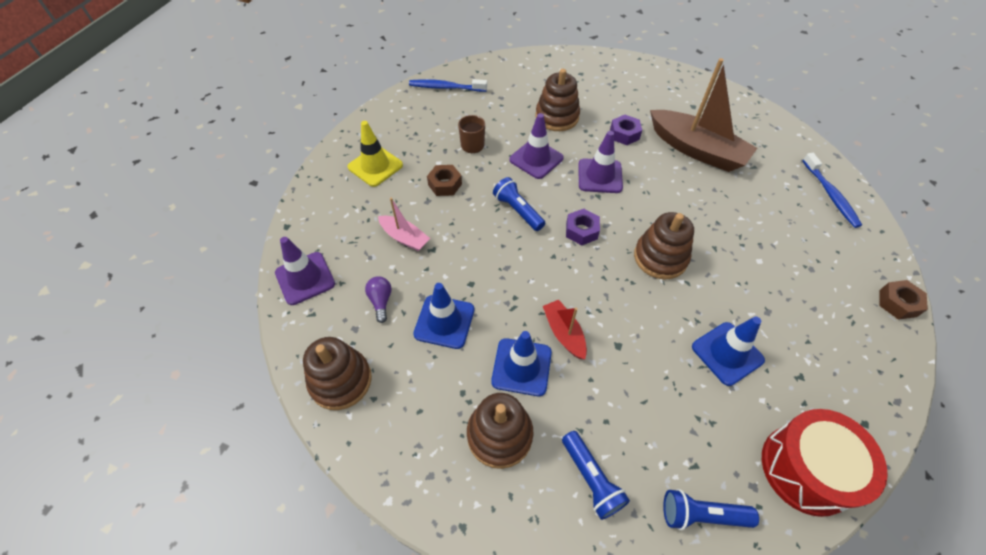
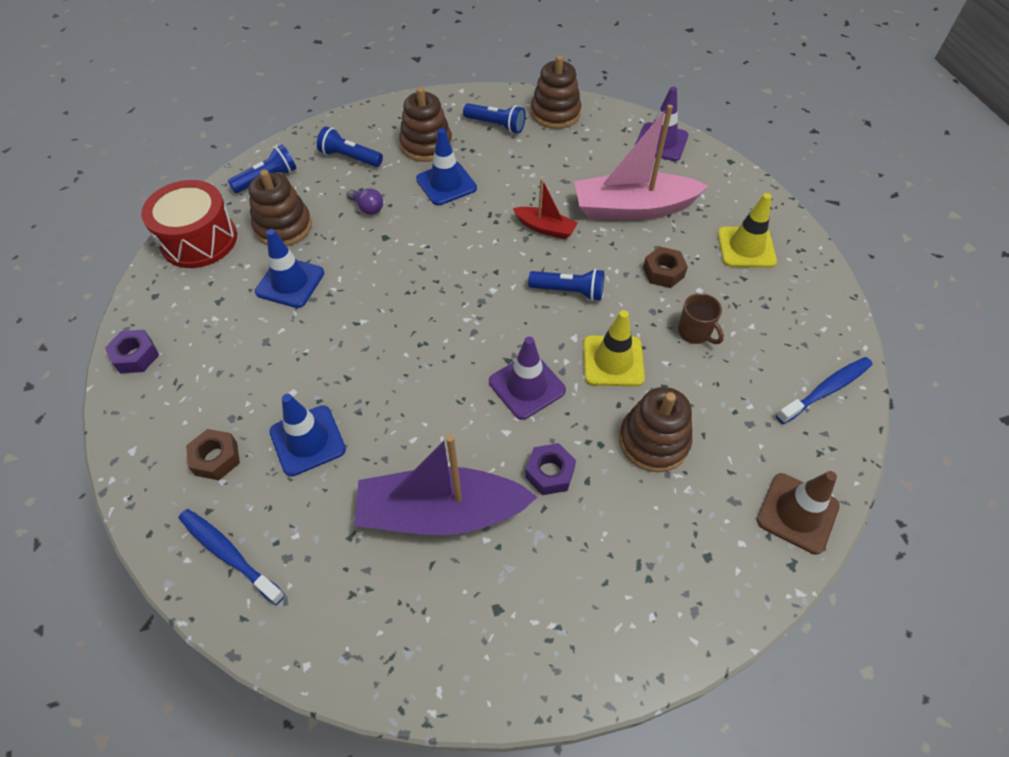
camera: 140 degrees right, 0 degrees up
purple light bulb [365,276,392,323] -> purple light bulb moved to [346,188,383,215]
pink boat [378,198,430,251] -> pink boat [574,105,708,220], size x2.00
blue traffic cone [413,283,474,349] -> blue traffic cone moved to [270,394,346,477]
purple traffic cone [509,113,564,179] -> yellow traffic cone [583,310,645,386]
red boat [543,300,587,359] -> red boat moved to [513,179,578,239]
purple nut [566,209,600,245] -> purple nut moved to [105,330,159,373]
brown stacking toy [634,212,694,279] -> brown stacking toy moved to [249,170,312,246]
brown boat [650,58,757,172] -> purple boat [354,435,537,535]
brown nut [879,280,928,320] -> brown nut moved to [186,429,240,480]
none -> blue flashlight [463,103,526,133]
none -> brown traffic cone [757,471,840,555]

